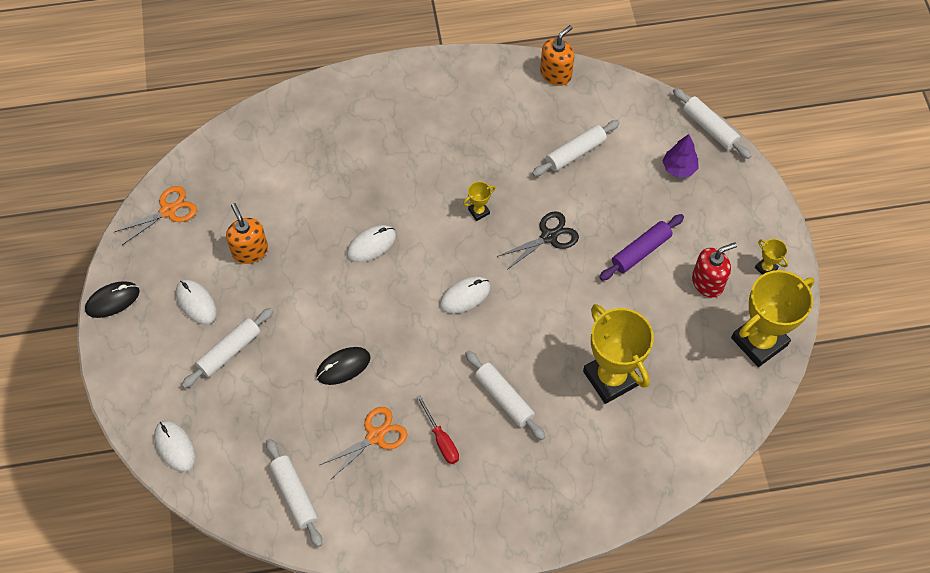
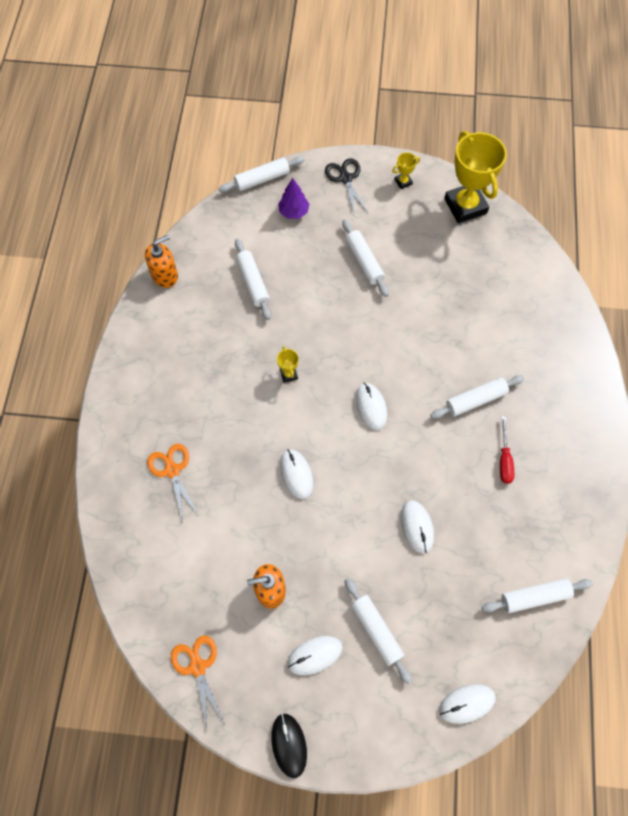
camera: 75 degrees left, 5 degrees up
black mouse [316,347,371,385] -> white mouse [401,501,434,553]
orange scissors [320,407,407,480] -> orange scissors moved to [147,444,199,521]
red screwdriver [416,395,459,464] -> red screwdriver turned 105 degrees clockwise [500,416,514,484]
black scissors [497,211,579,270] -> black scissors moved to [325,158,368,213]
orange soap dispenser [540,25,574,86] -> orange soap dispenser turned 90 degrees clockwise [145,235,178,288]
yellow trophy [583,304,654,404] -> none
purple rolling pin [599,214,684,281] -> white rolling pin [342,219,389,297]
red soap dispenser [692,242,737,298] -> none

